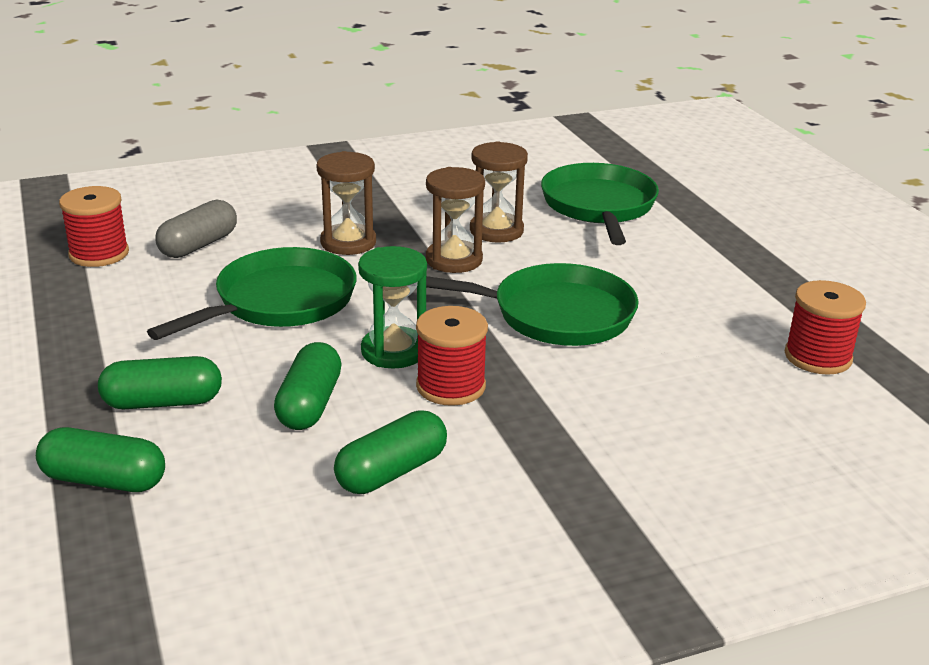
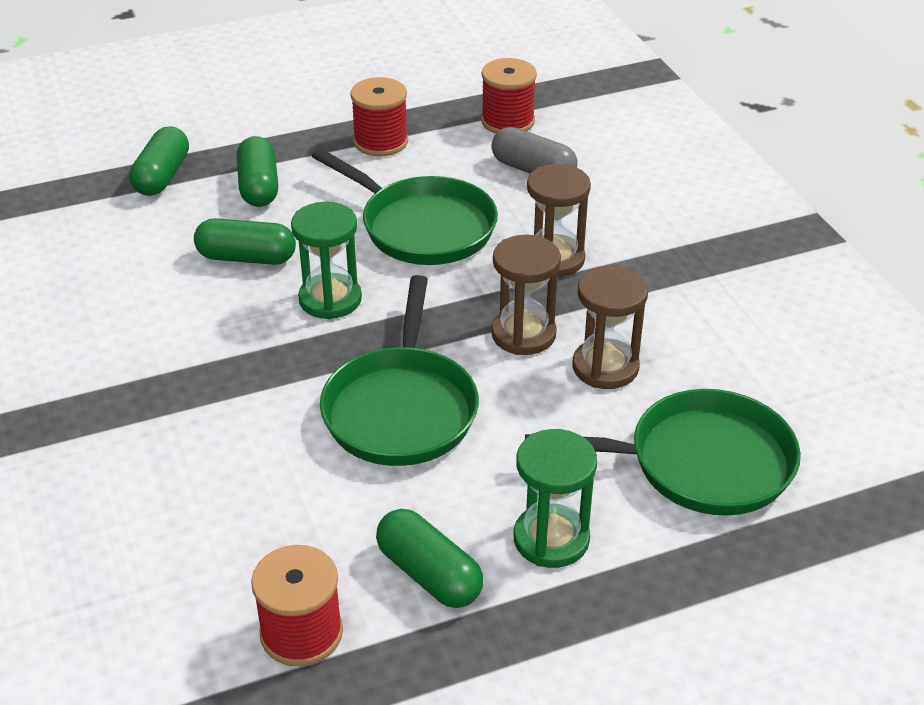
camera: 90 degrees right, 10 degrees up
green capsule [334,410,447,494] -> green capsule moved to [376,509,483,608]
red spool [416,306,488,406] -> red spool moved to [350,77,408,156]
none -> green hourglass [514,429,597,568]

